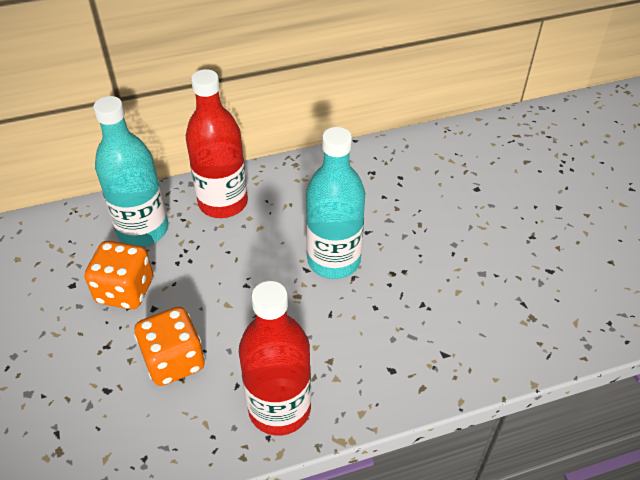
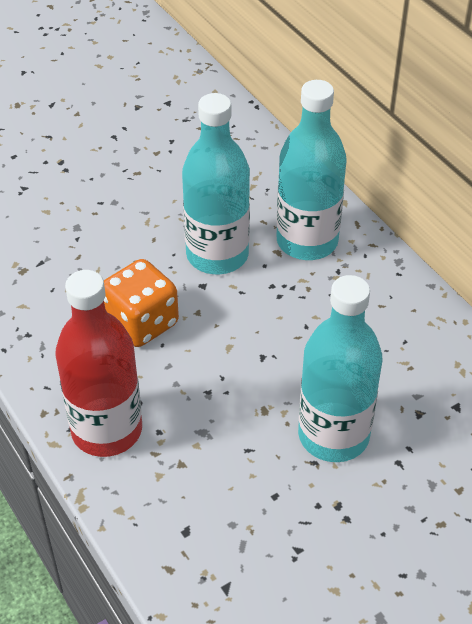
camera: 75 degrees right, 0 degrees up
orange dice [84,241,153,309] -> turquoise bottle [182,93,250,274]
red bottle [186,69,248,218] -> none

